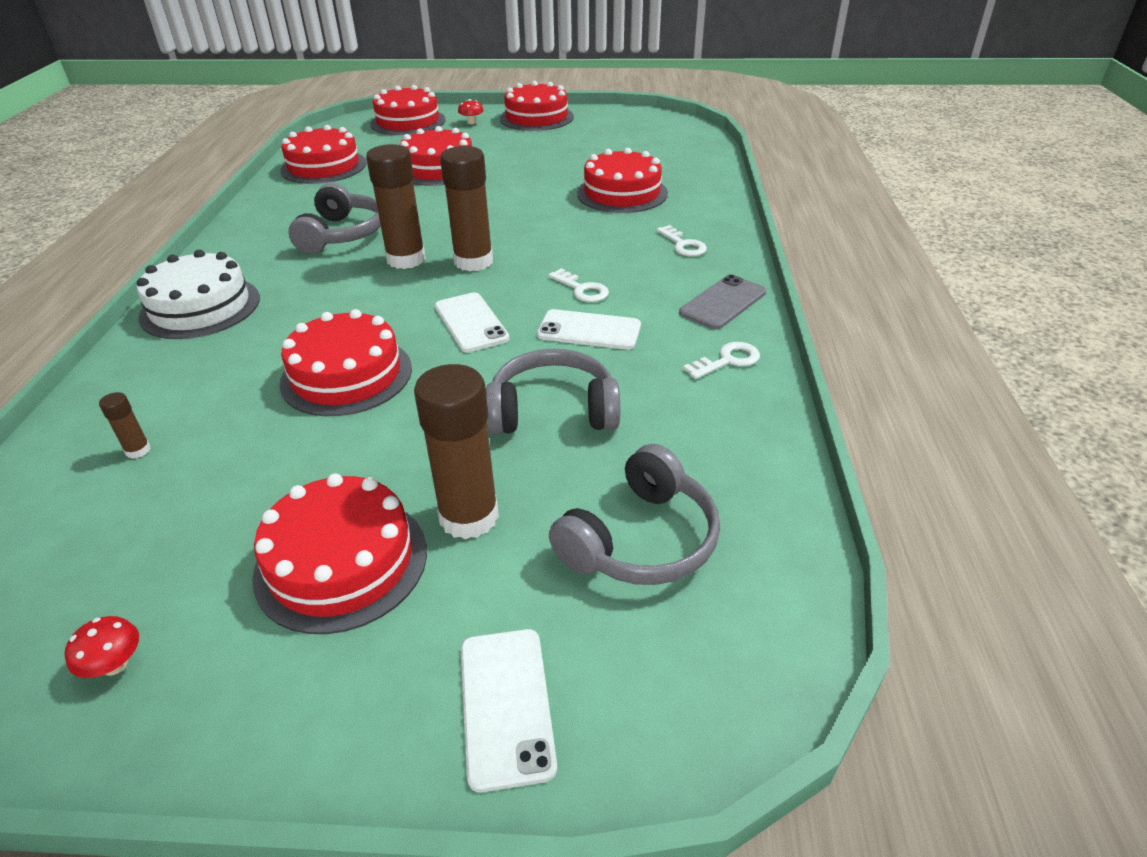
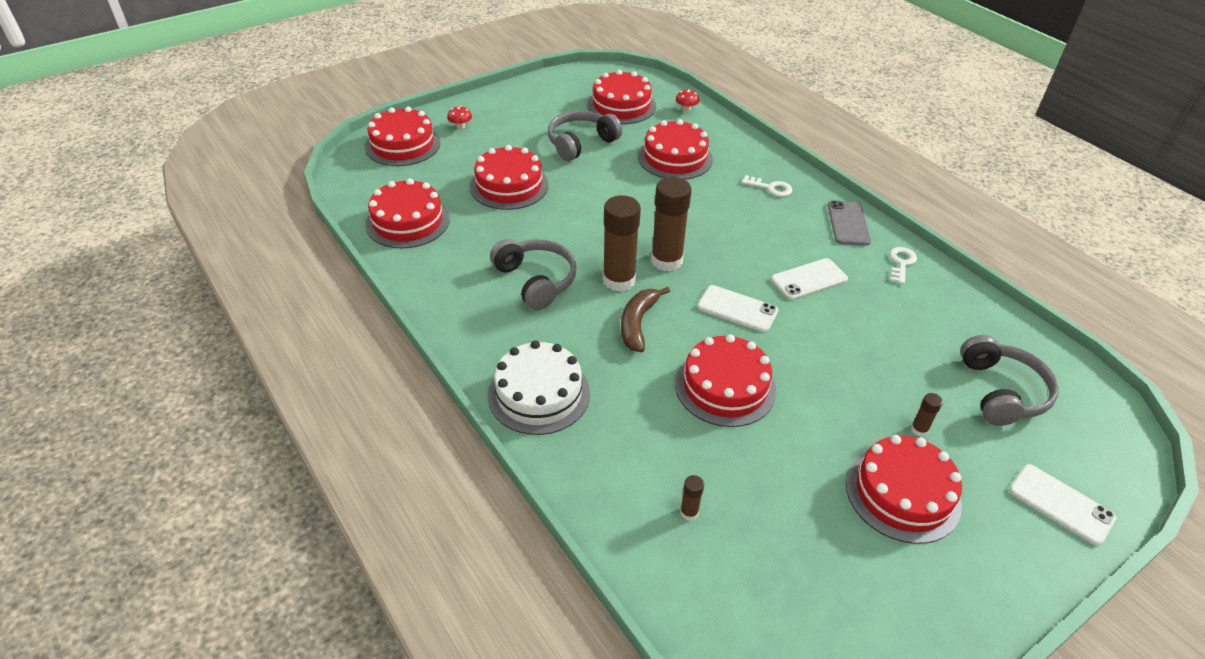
camera: 40 degrees left, 5 degrees up
red mushroom [65,616,139,678] -> red mushroom moved to [676,89,699,112]
brown glue stick [414,364,499,539] -> brown glue stick [911,393,943,437], size x0.43
grey headphones [486,349,620,434] -> grey headphones moved to [548,111,622,161]
red cake [500,81,574,131] -> red cake moved to [587,70,656,124]
white key [548,268,609,302] -> none
none -> brown banana [621,287,670,352]

